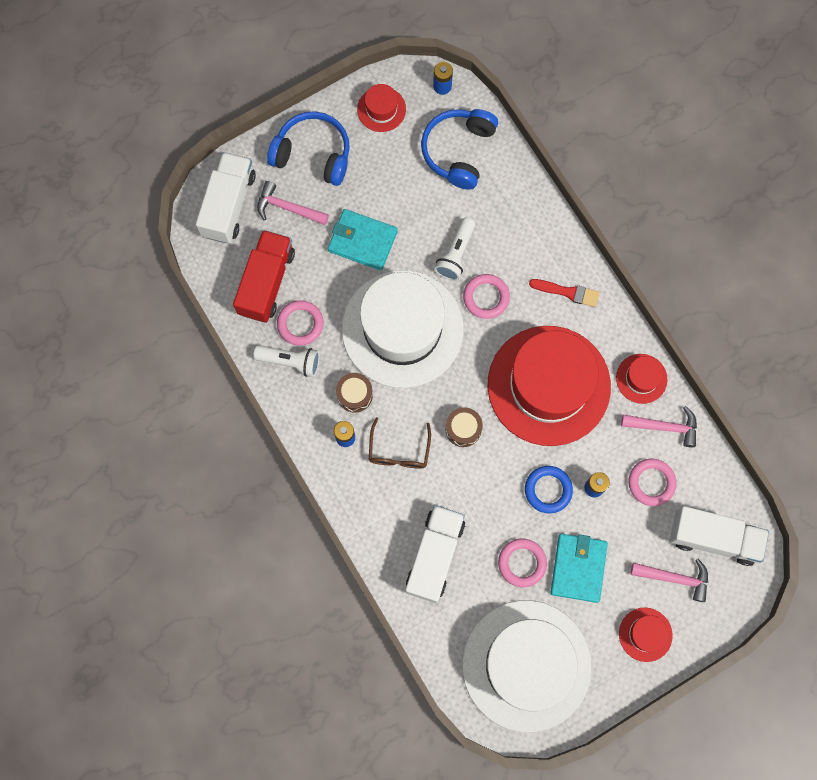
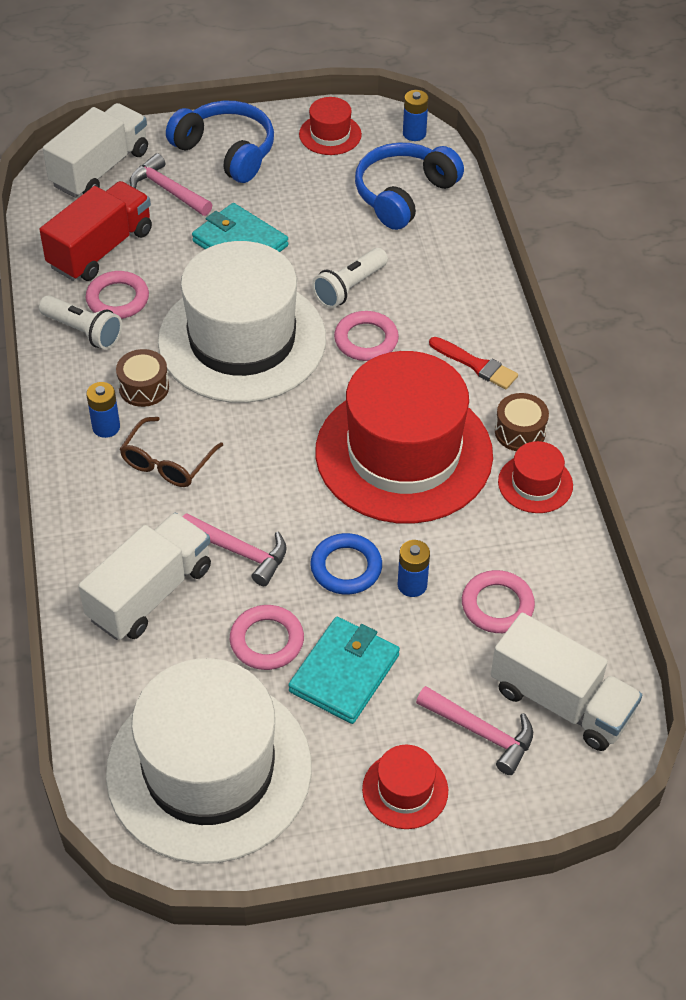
camera: 20 degrees right, 25 degrees down
brown drum [445,407,483,447] -> brown drum moved to [495,393,549,451]
pink hammer [621,406,697,447] -> pink hammer moved to [183,513,287,586]

